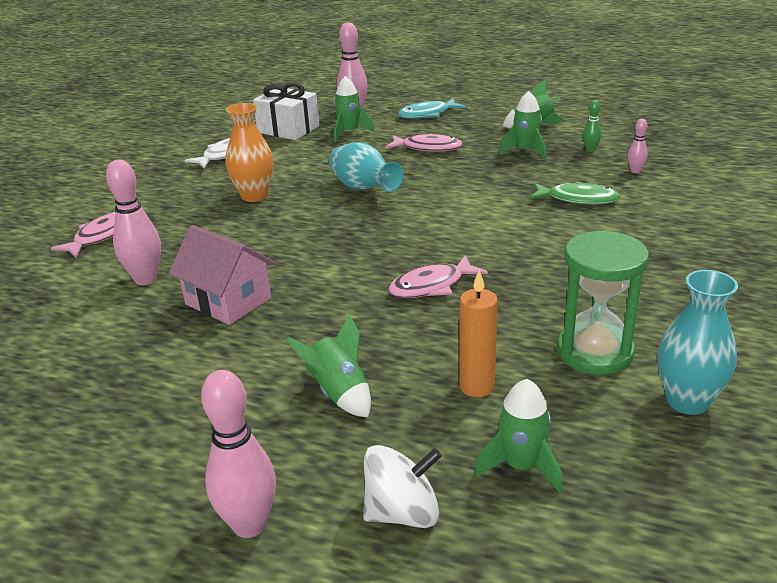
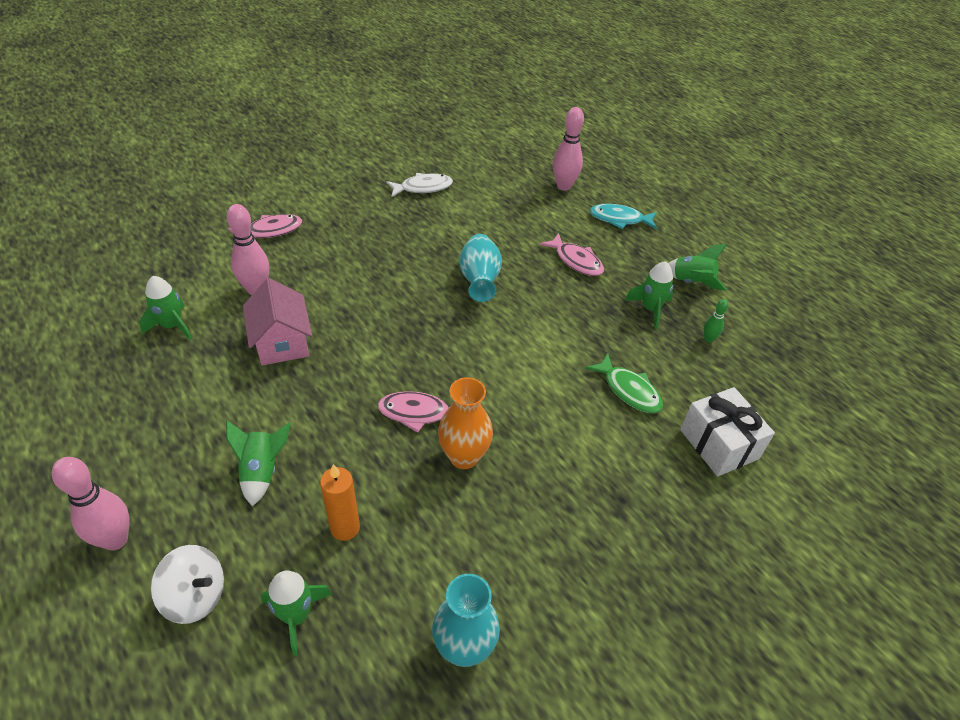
camera: 30 degrees right, 15 degrees up
orange vase [226,103,274,202] -> orange vase moved to [438,377,493,469]
white gift [253,82,319,140] -> white gift moved to [680,387,775,477]
green rocket [334,76,375,142] -> green rocket moved to [139,276,192,340]
green hourglass [557,230,649,375] -> none
pink bowling pin [628,119,648,173] -> none

